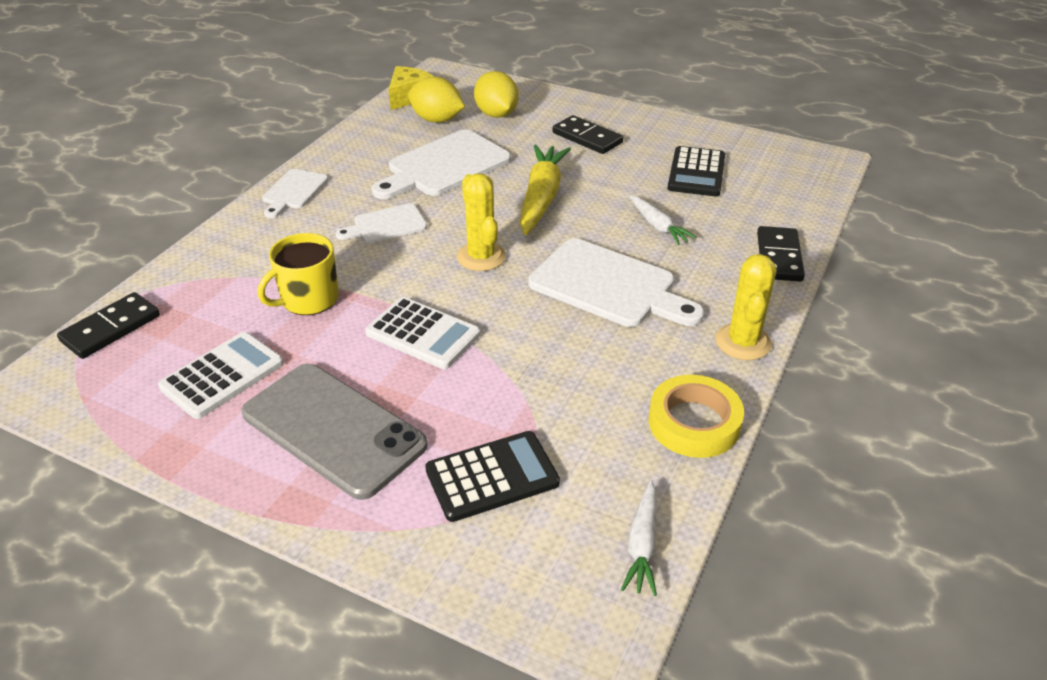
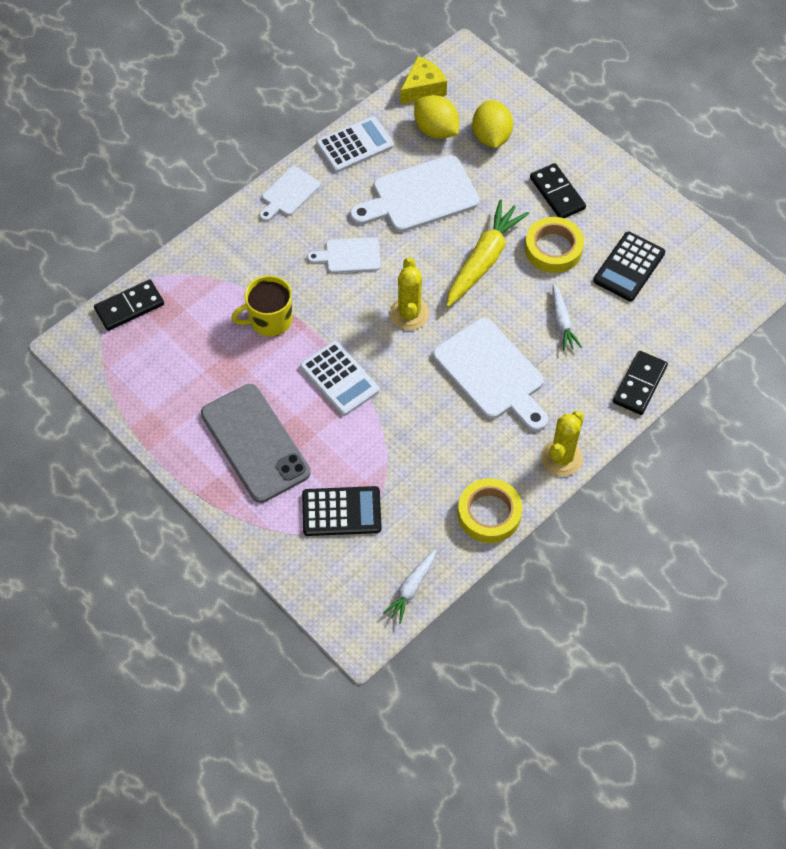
camera: 20 degrees right, 20 degrees up
white calculator [158,332,284,419] -> white calculator moved to [316,116,394,173]
none -> yellow tape [525,217,584,273]

